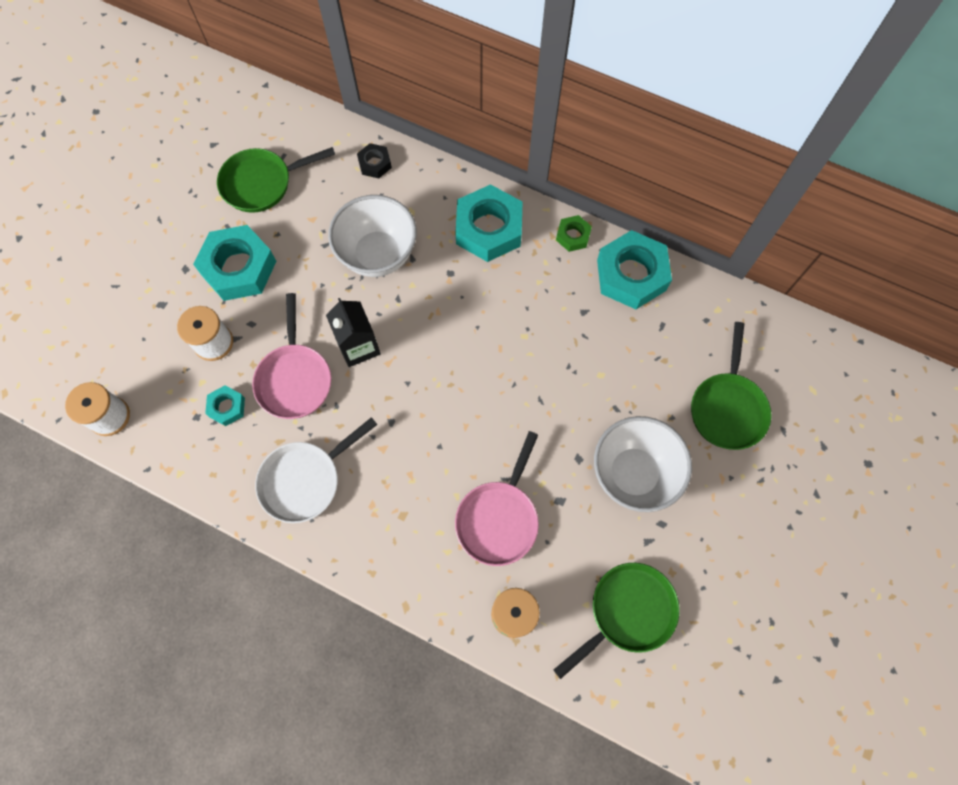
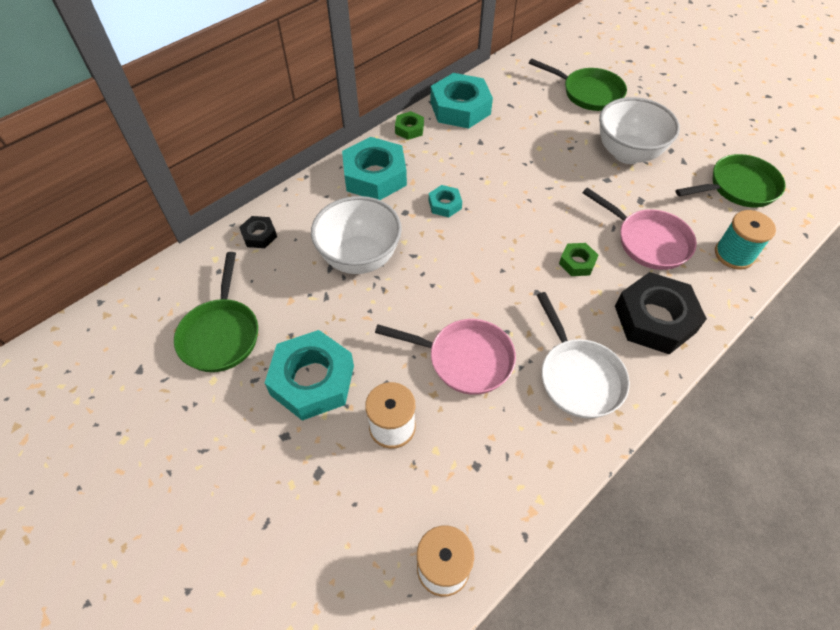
camera: 70 degrees left, 15 degrees down
turquoise nut [205,385,245,426] -> turquoise nut moved to [429,185,462,217]
black carton [326,298,381,367] -> none
green pan [554,563,680,679] -> green pan turned 90 degrees clockwise [675,154,785,208]
none -> green nut [559,243,598,276]
none -> black nut [615,272,707,354]

